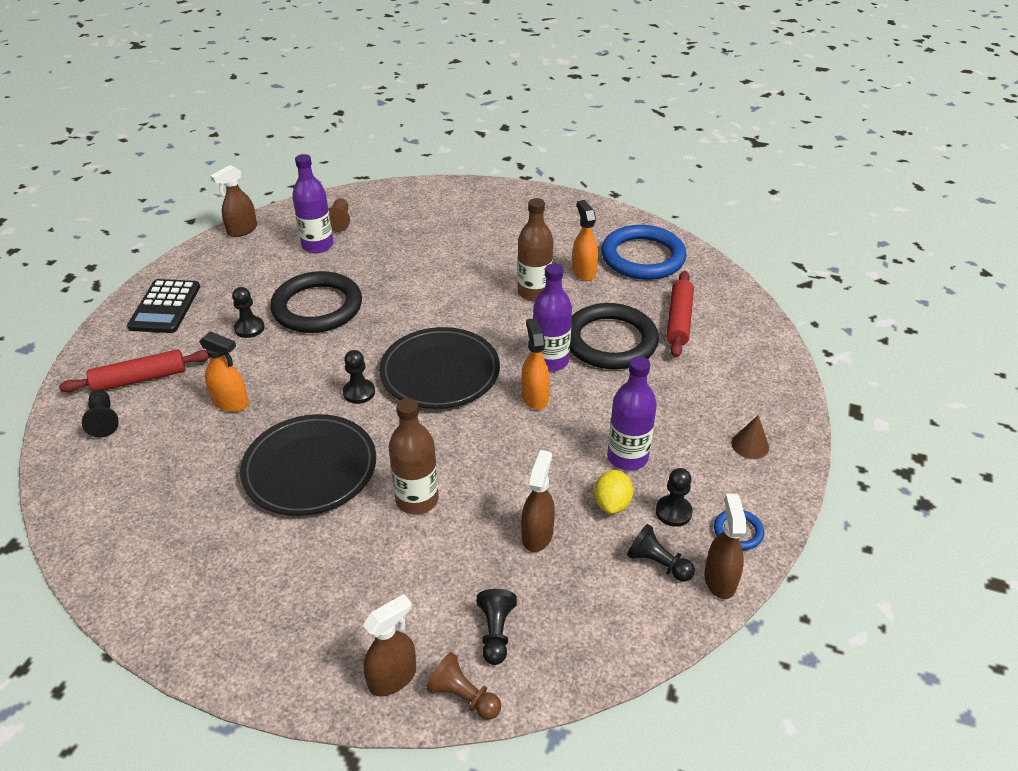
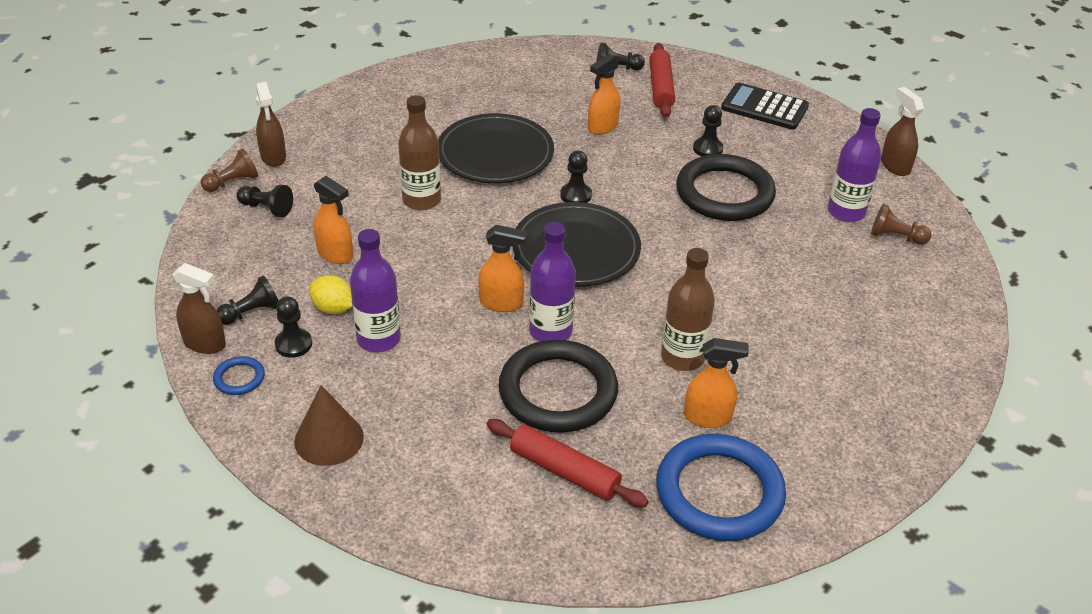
camera: 110 degrees right, 0 degrees up
brown spray bottle [521,450,555,552] -> orange spray bottle [313,176,353,264]
brown cone [731,416,769,459] -> brown cone [294,385,364,466], size x1.58

